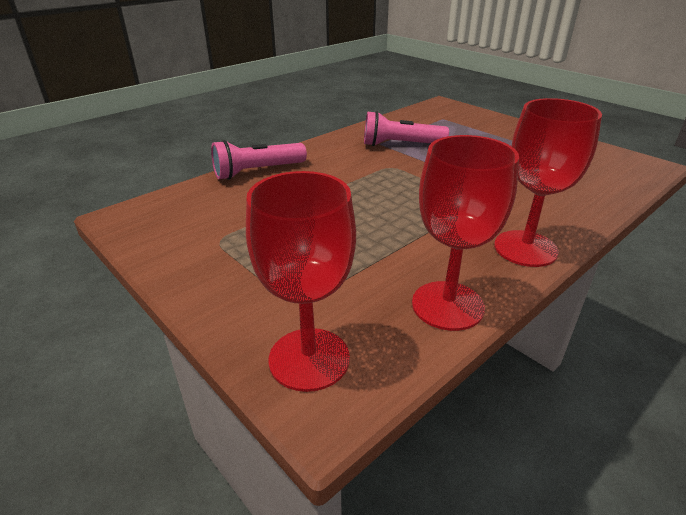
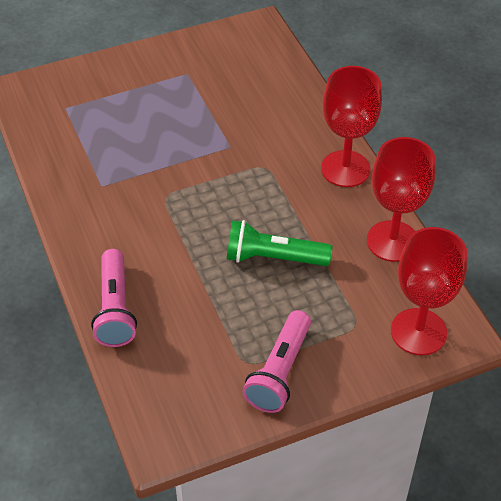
camera: 70 degrees left, 15 degrees up
pink flashlight [364,111,449,146] -> pink flashlight moved to [243,310,311,413]
none -> green flashlight [227,220,332,266]

